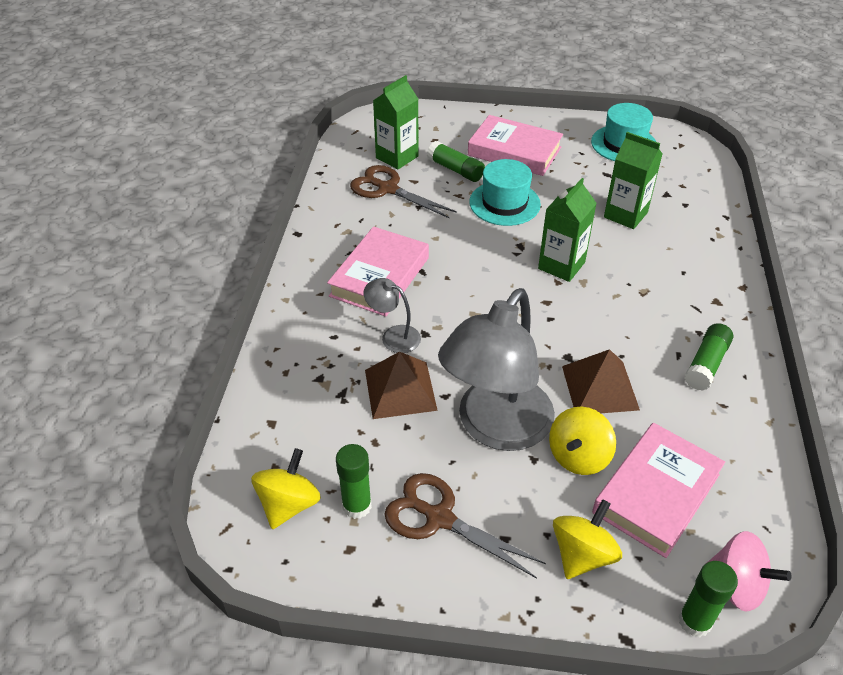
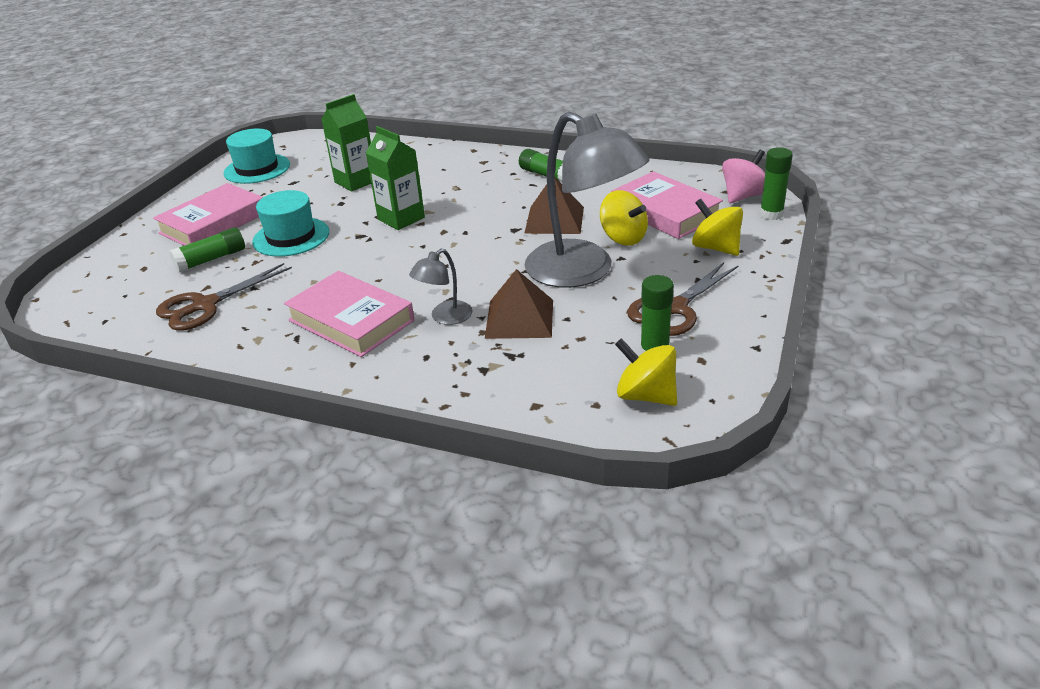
camera: 75 degrees left, 10 degrees down
green carton [373,75,418,170] -> none

